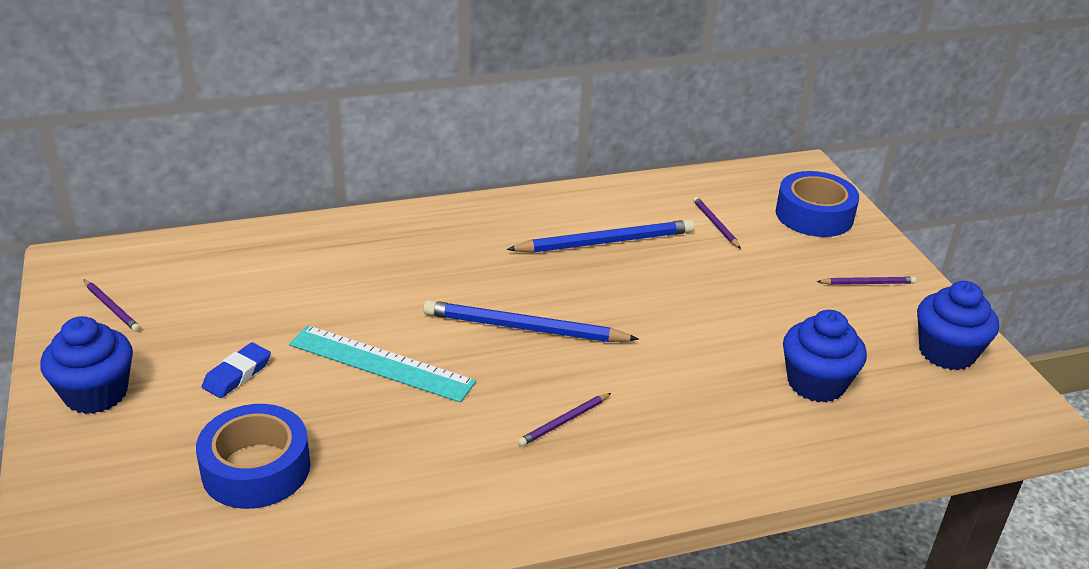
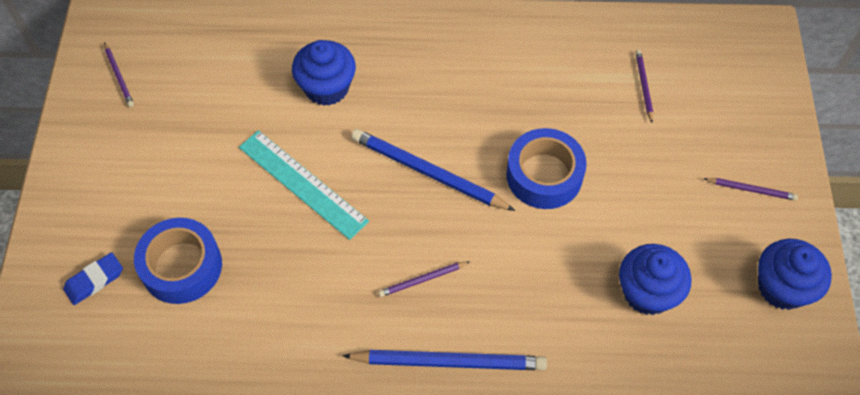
camera: 20 degrees right, 25 degrees up
blue cupcake [40,316,133,414] -> blue cupcake moved to [292,40,356,106]
blue eraser [202,342,271,398] -> blue eraser moved to [63,252,123,305]
blue pencil [506,219,694,253] -> blue pencil moved to [343,350,547,370]
blue tape [776,171,859,237] -> blue tape moved to [506,128,587,209]

